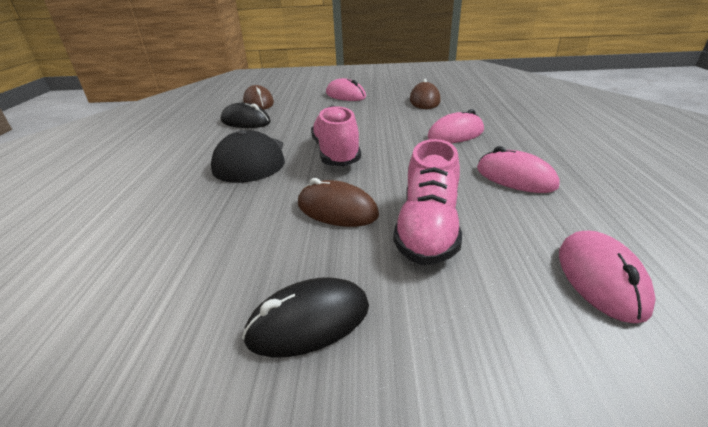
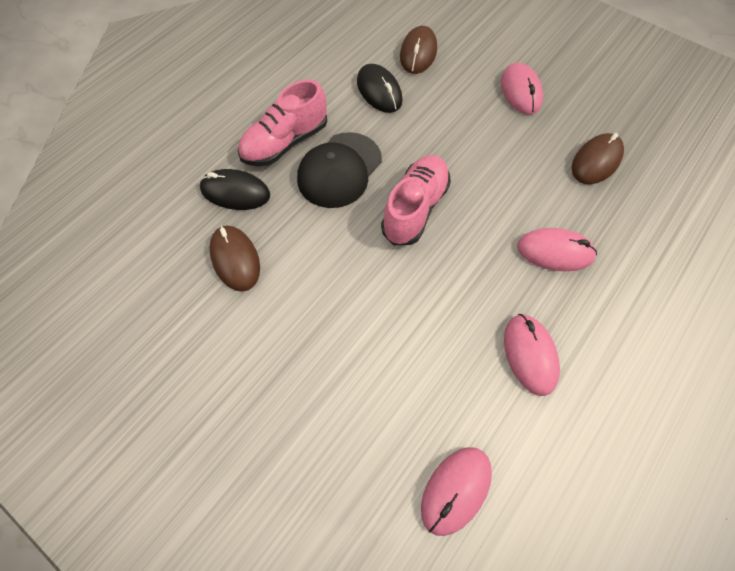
camera: 35 degrees right, 30 degrees up
black mouse [242,277,369,358] -> black mouse moved to [200,169,270,210]
brown mouse [298,178,379,227] -> brown mouse moved to [209,225,260,292]
pink shoe [393,139,462,265] -> pink shoe moved to [238,80,327,166]

